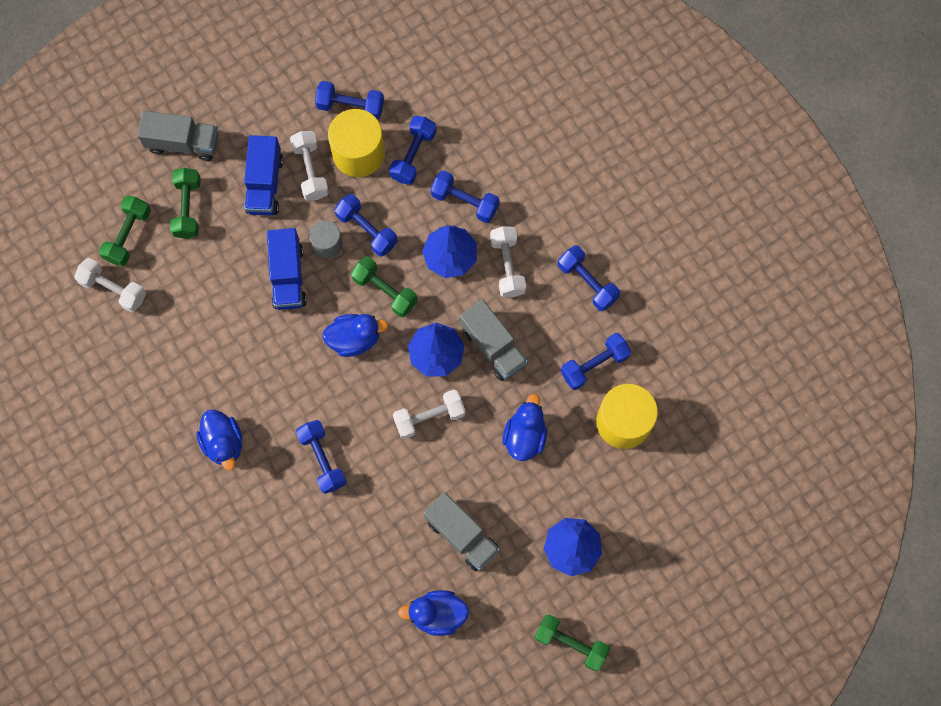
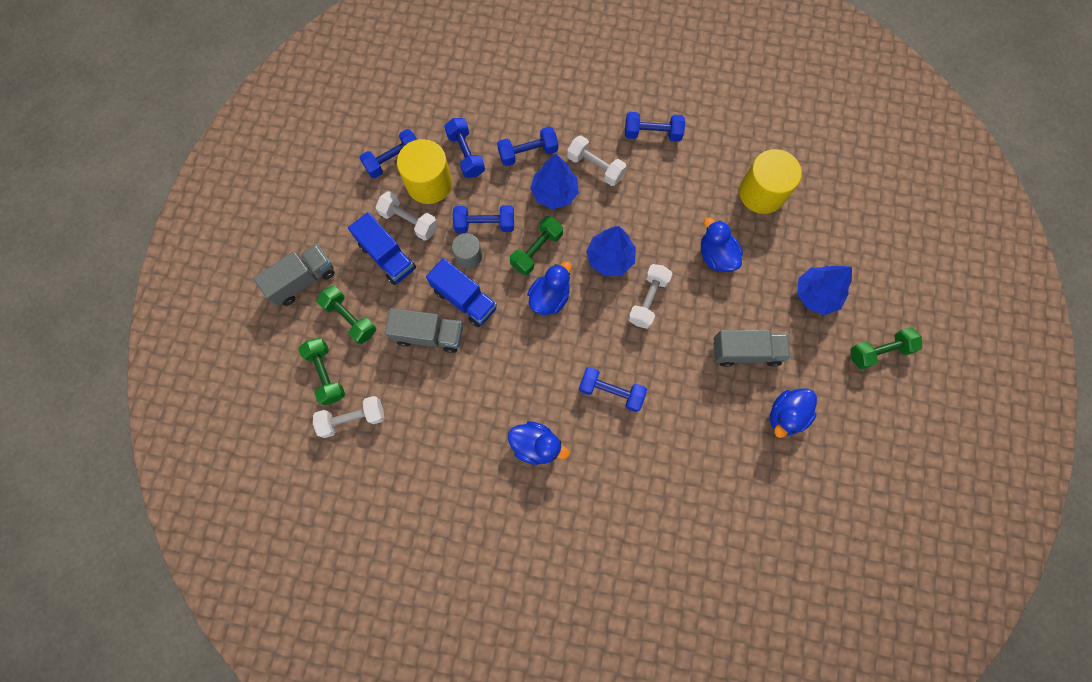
camera: 45 degrees left, 0 degrees up
green dumbbell [351,256,418,317] -> green dumbbell turned 45 degrees counterclockwise [510,216,563,276]
grey truck [460,299,528,381] -> grey truck moved to [385,308,463,353]
blue dumbbell [561,333,631,390] -> none

